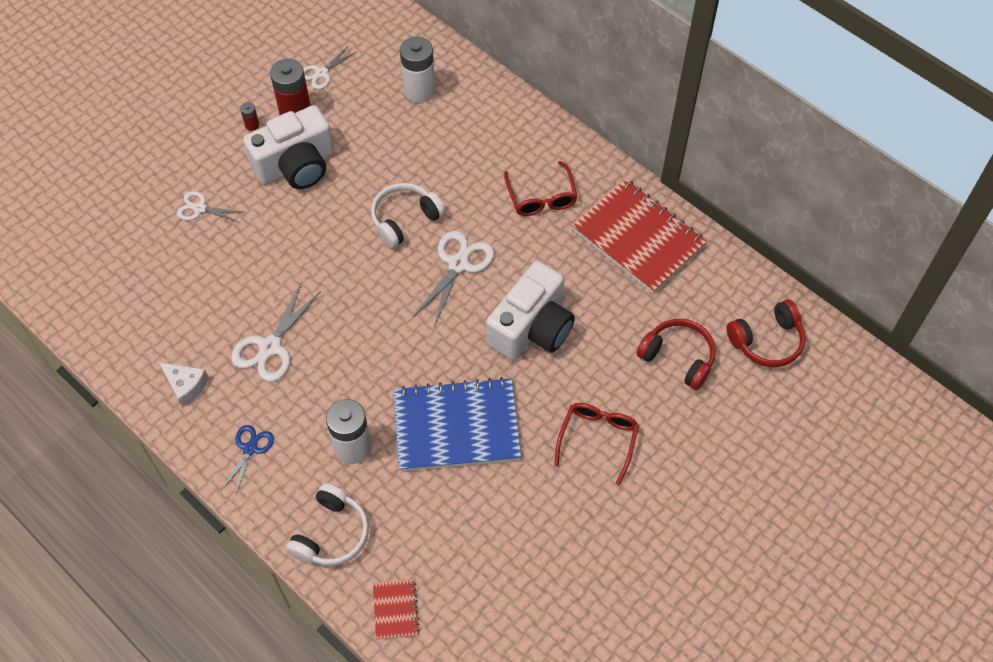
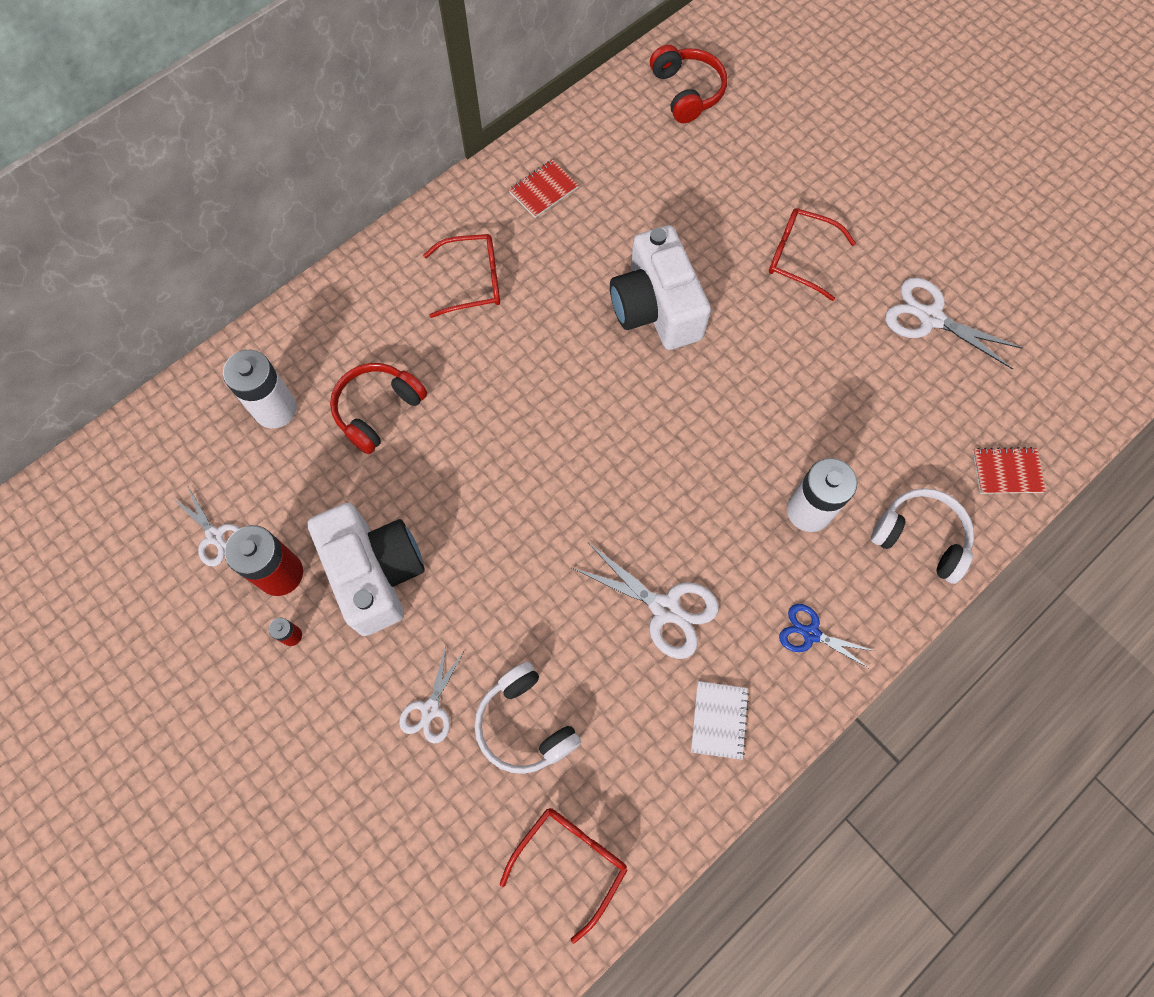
camera: 85 degrees left, 10 degrees up
white cheese [159,362,208,407] -> white notebook [691,681,749,760]
white headphones [371,183,445,248] -> white headphones moved to [474,662,581,774]
blue notebook [393,377,521,471] -> none
white scissors [413,231,494,327] -> white scissors moved to [885,277,1022,369]
white camera [486,261,575,360] -> white camera turned 150 degrees counterclockwise [610,225,711,350]
red notebook [571,178,707,294] -> red notebook [509,160,578,218], size x0.44
red headphones [636,319,716,390] -> red headphones moved to [330,363,427,454]
none -> red glasses [500,808,628,944]

